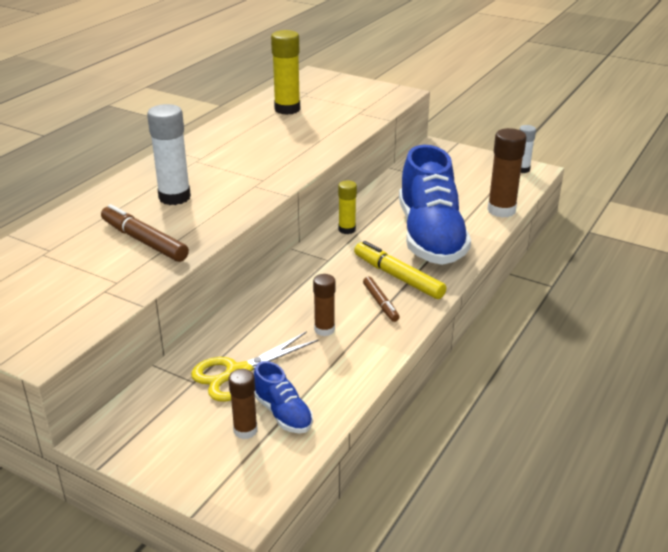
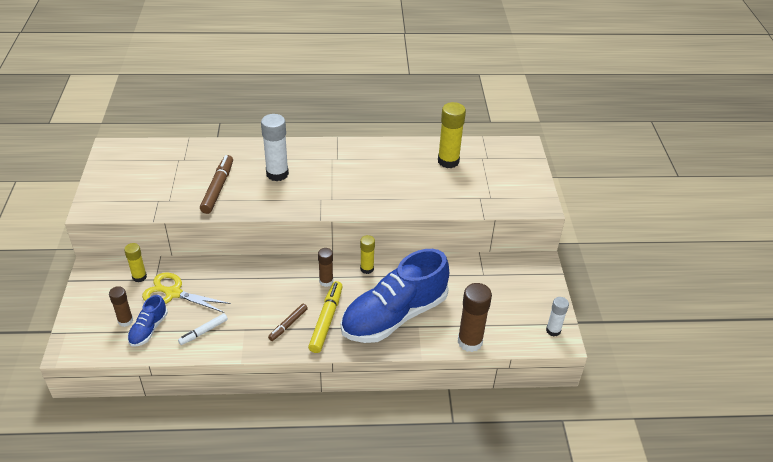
camera: 55 degrees right, 10 degrees up
brown glue stick [313,274,335,336] -> brown glue stick moved to [318,248,333,287]
none -> yellow glue stick [124,243,147,282]
none -> white marker [178,313,228,345]

